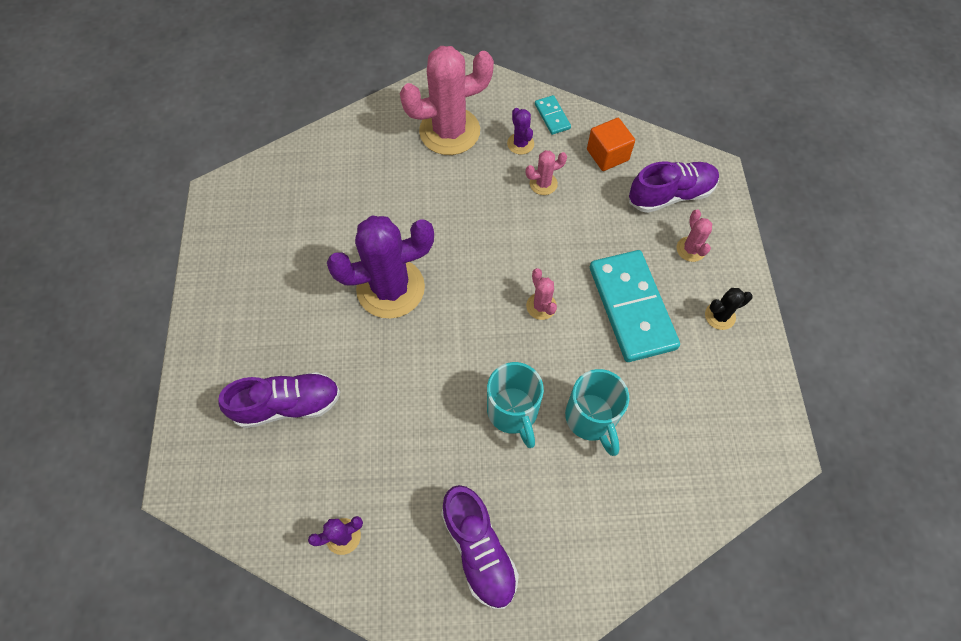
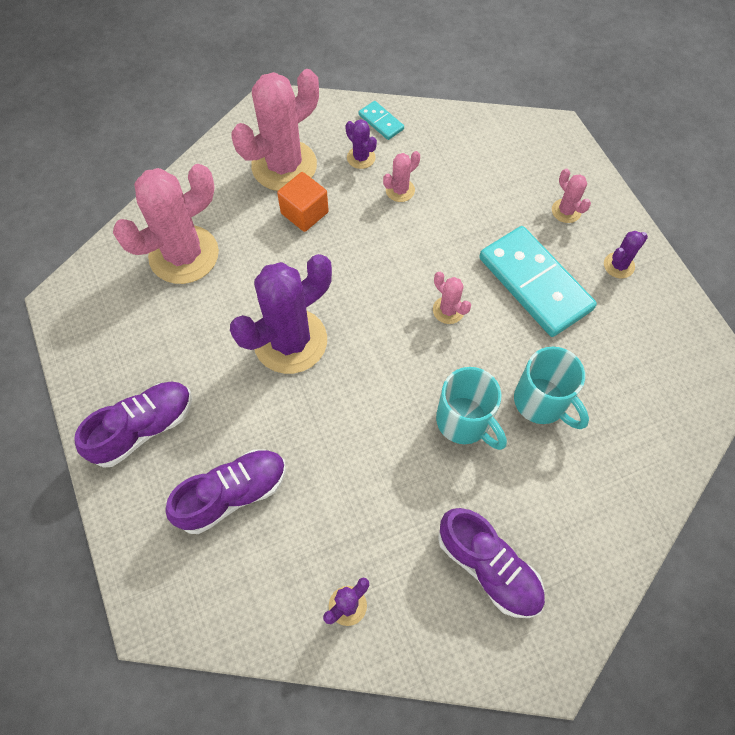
camera: 20 degrees left, 0 degrees up
orange cube [587,118,635,171] -> orange cube moved to [277,172,329,232]
purple shoe [629,162,719,213] -> purple shoe moved to [74,381,192,468]
black cactus [705,288,753,330] -> purple cactus [604,231,648,278]
none -> pink cactus [113,164,219,284]

